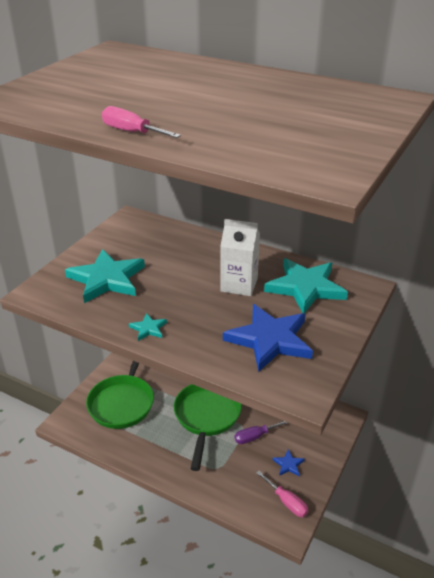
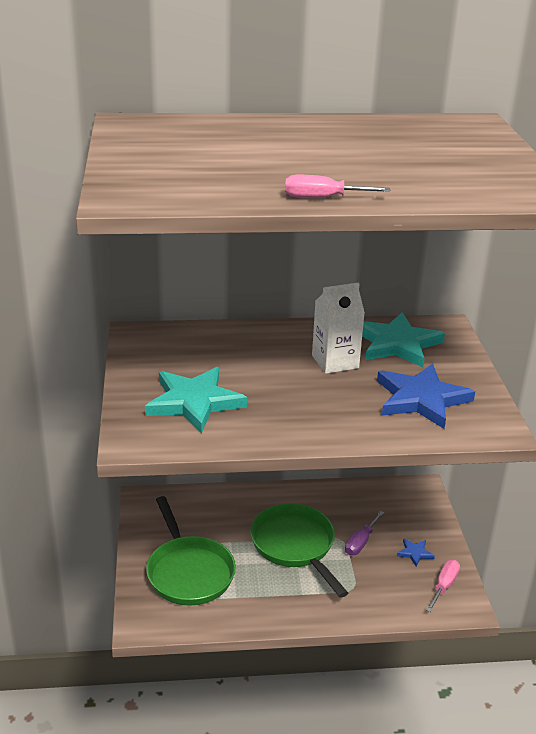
camera: 35 degrees left, 5 degrees down
turquoise star [129,313,167,341] -> none
pink screwdriver [256,471,309,517] -> pink screwdriver turned 75 degrees counterclockwise [426,560,460,612]

